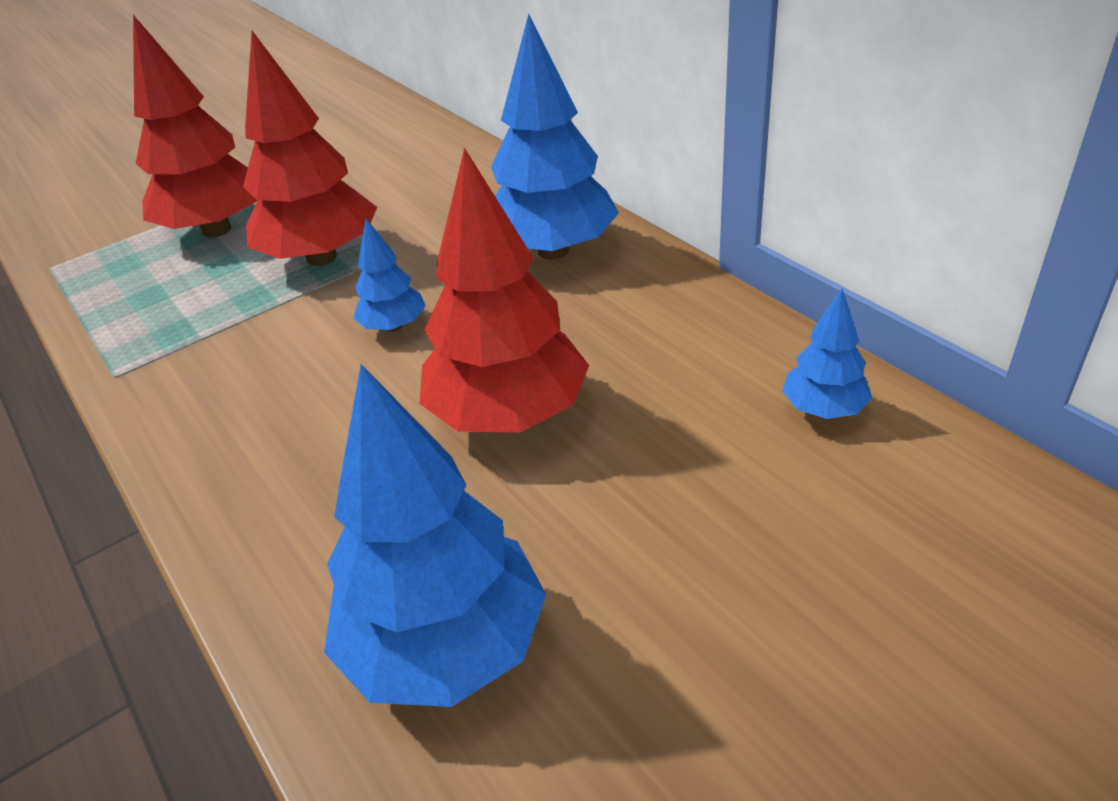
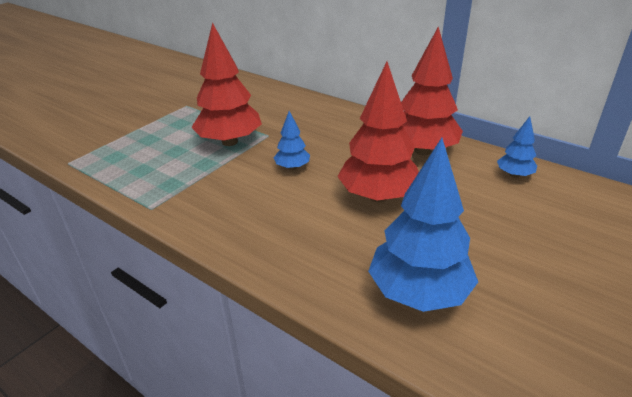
camera: 20 degrees left, 5 degrees down
red tree [133,15,257,238] -> red tree moved to [401,27,463,155]
blue tree [491,14,619,259] -> none

